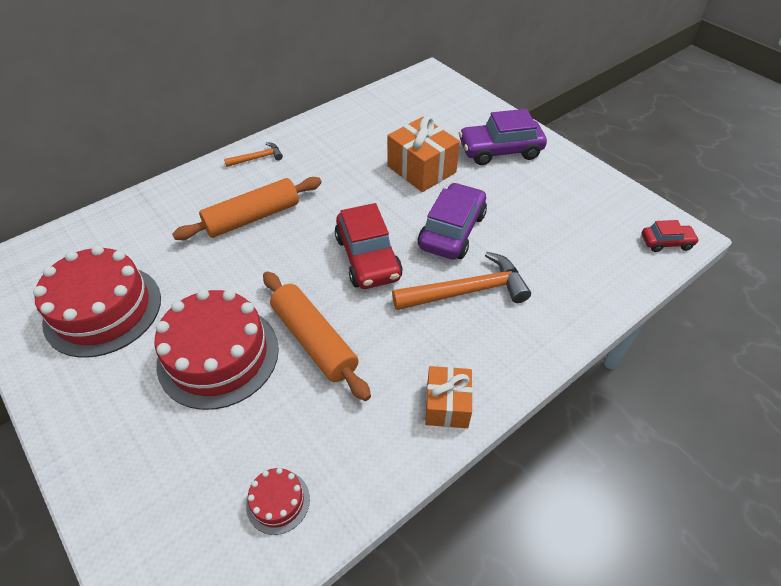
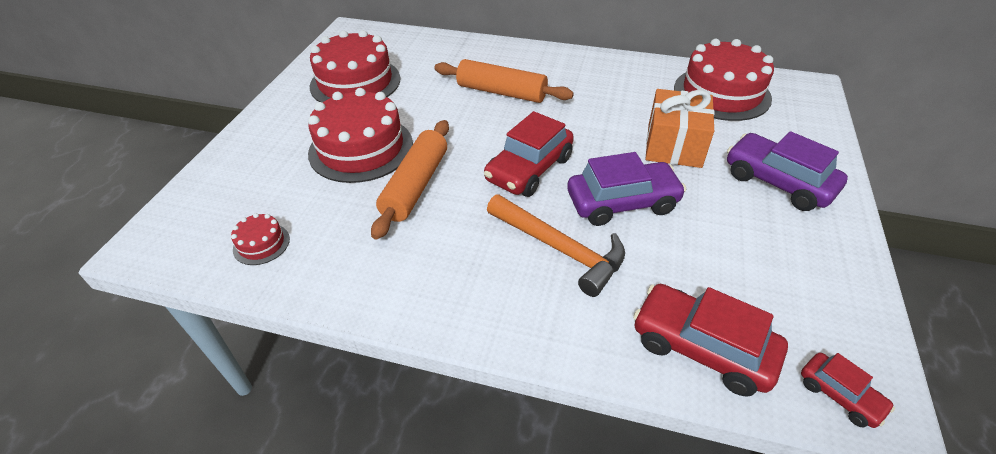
camera: 55 degrees right, 5 degrees down
orange hammer [224,142,283,167] -> none
orange gift [425,366,473,428] -> none
none -> red car [633,284,788,397]
none -> red cake [674,39,774,121]

